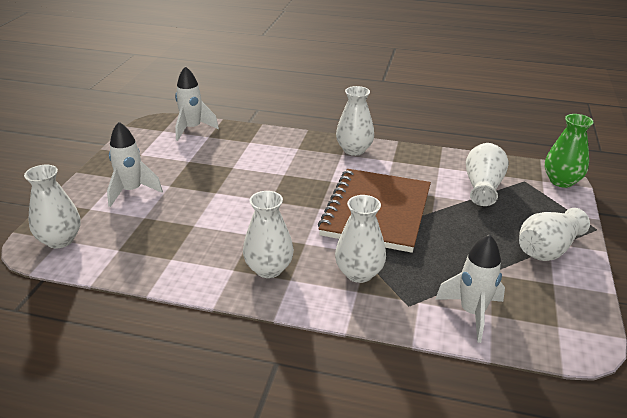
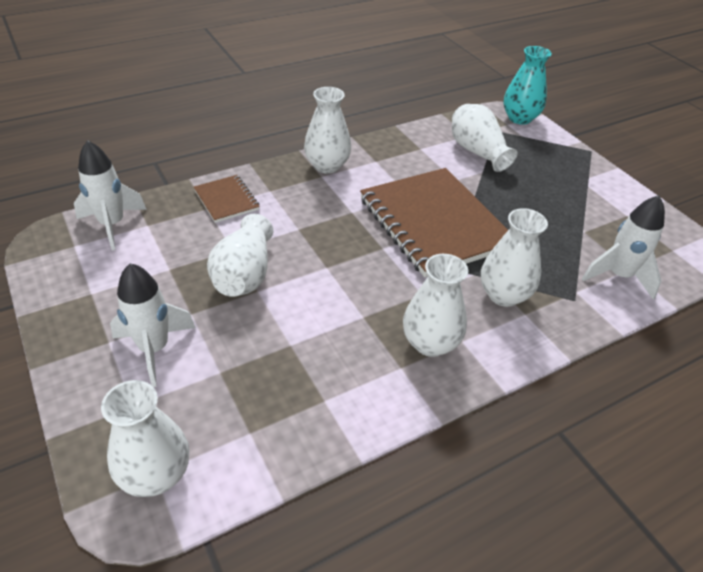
camera: 45 degrees left, 10 degrees up
white vase [519,208,590,261] -> white vase moved to [207,214,273,297]
green vase [545,114,594,188] -> turquoise vase [503,46,552,125]
none -> brown notebook [194,175,260,223]

